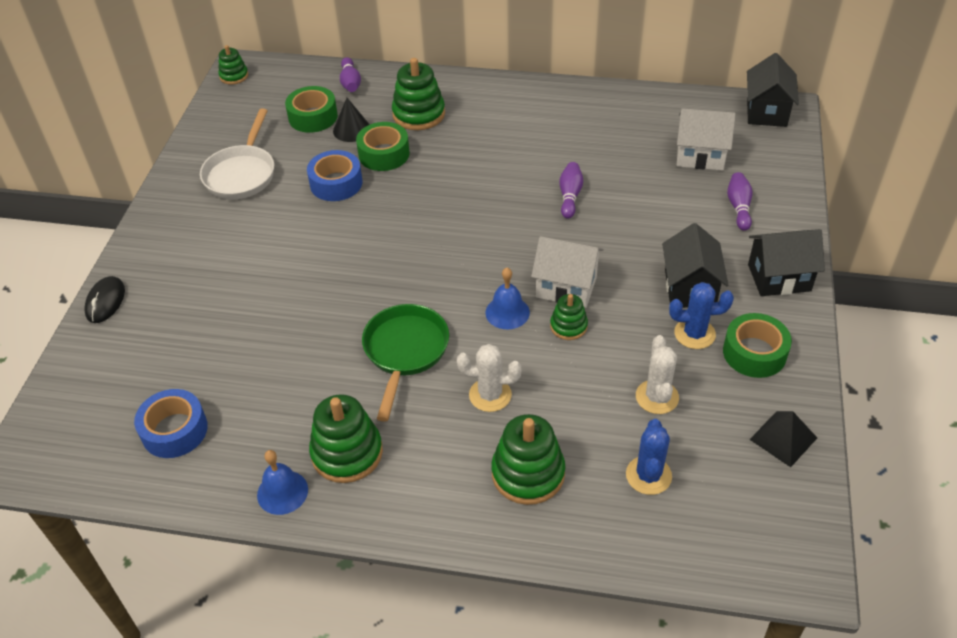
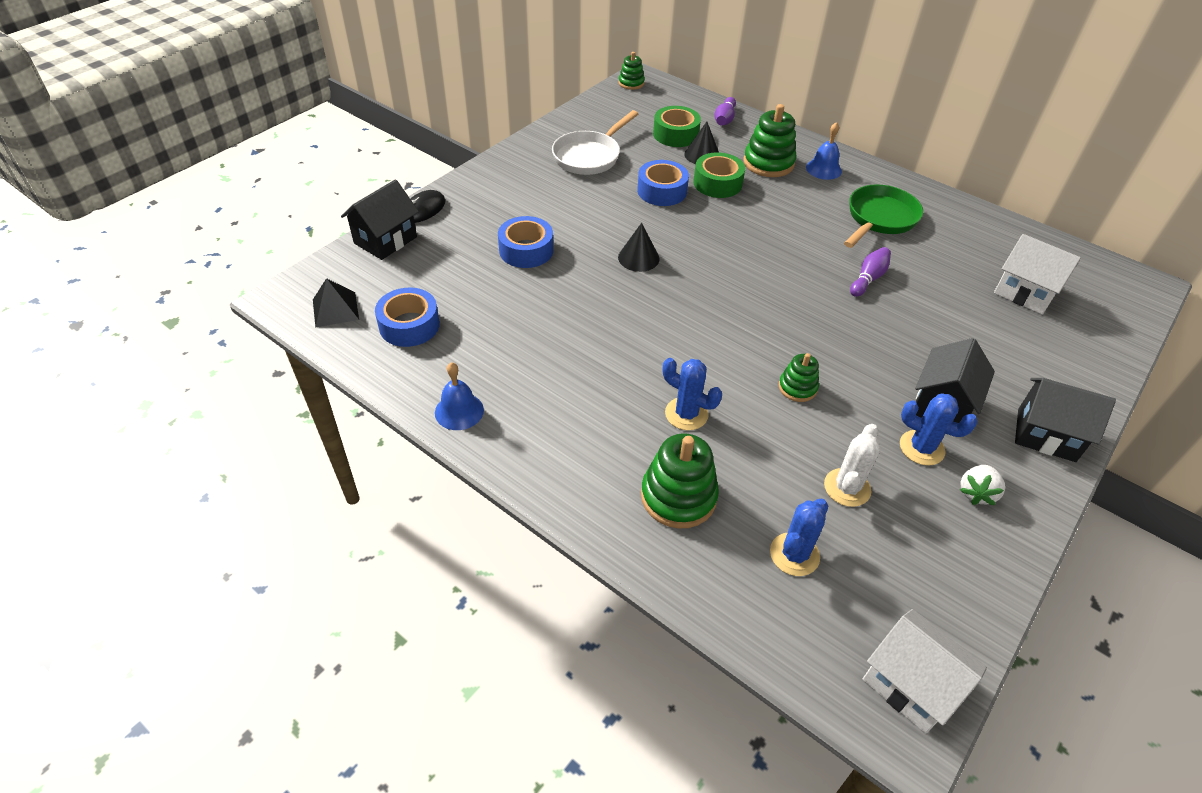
camera: 25 degrees right, 0 degrees up
green stacking toy [309,394,383,483] -> none
green pan [362,304,449,422] -> green pan moved to [844,184,923,248]
white cactus [457,344,522,412] -> blue cactus [663,358,722,430]
blue bell [485,268,530,329] -> blue bell moved to [806,122,842,180]
white house [531,236,603,308] -> white house moved to [863,609,987,733]
green tape [723,313,792,378] -> white strawberry [960,465,1005,505]
purple bowling pin [727,172,753,231] -> none
black house [747,53,799,127] -> black house moved to [341,179,419,260]
black pyramid [749,411,817,467] -> black pyramid moved to [313,278,359,328]
none -> blue tape [498,216,553,268]
none -> black cone [618,223,660,272]

